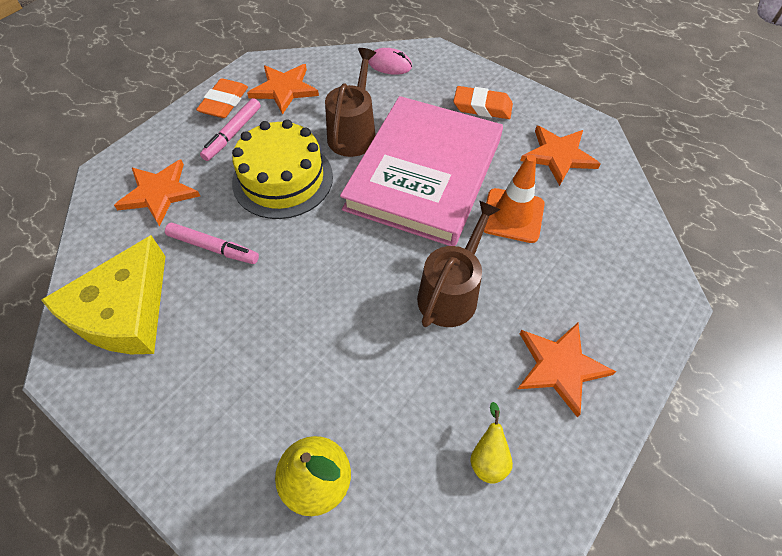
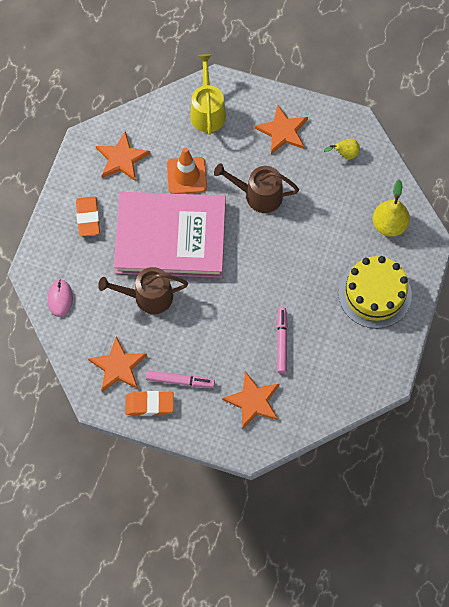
camera: 110 degrees left, 10 degrees up
yellow cheese [41,235,166,354] -> none
yellow cake [232,120,333,219] -> yellow cake moved to [338,256,412,329]
none -> yellow watering can [190,54,226,135]

